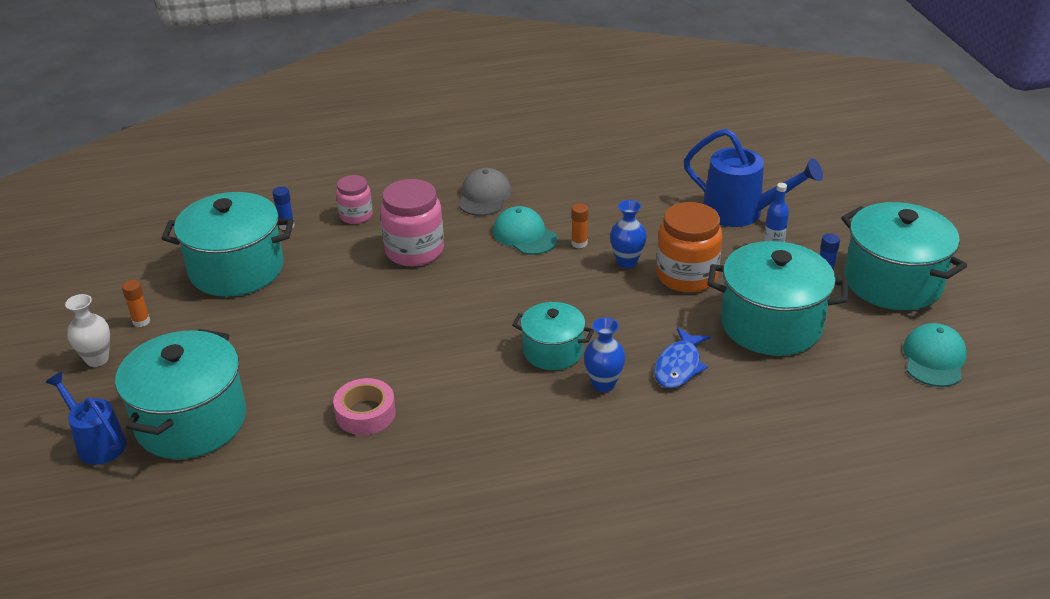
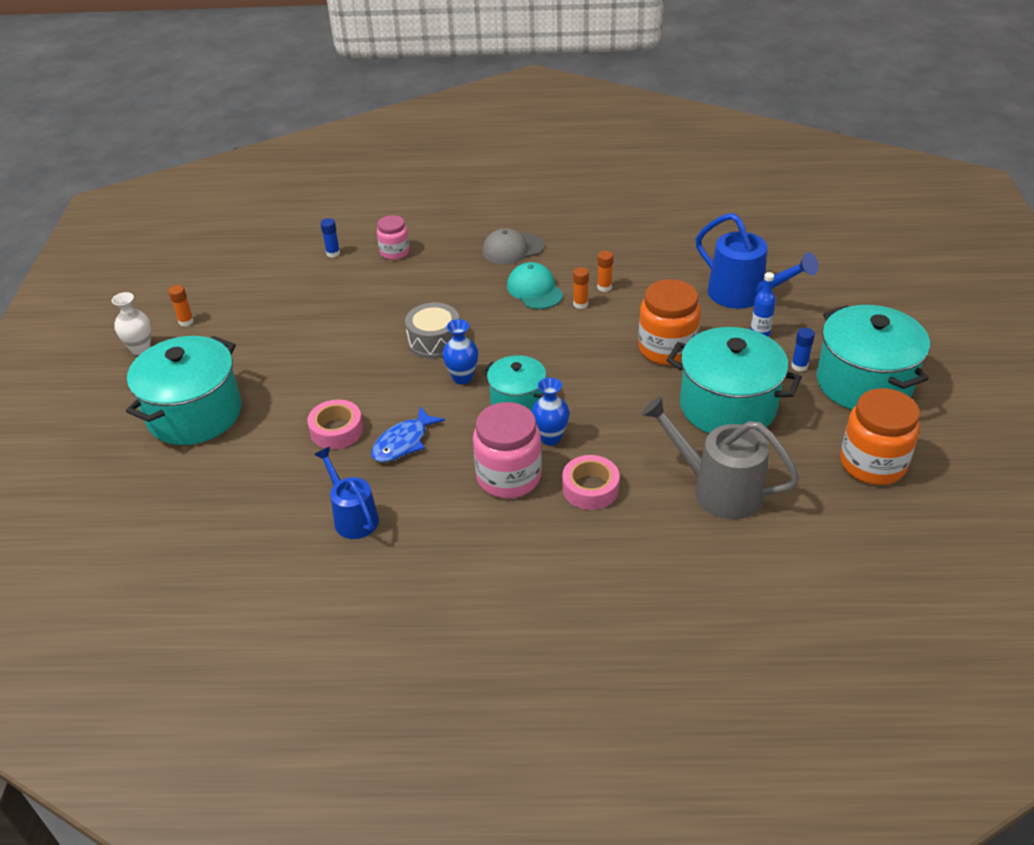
camera: 15 degrees right, 5 degrees up
blue watering can [45,372,127,465] -> blue watering can moved to [314,447,379,539]
turquoise pot [161,192,294,297] -> none
pink jar [380,179,444,266] -> pink jar moved to [473,402,542,498]
grey cap [459,168,511,216] -> grey cap turned 135 degrees counterclockwise [482,228,545,265]
blue vase [610,200,647,268] -> blue vase moved to [443,319,478,385]
blue fish [654,327,711,388] -> blue fish moved to [371,406,445,462]
turquoise cap [903,323,967,387] -> orange jar [840,388,920,485]
none -> grey drum [405,302,459,359]
none -> pink tape [562,455,620,510]
none -> orange glue stick [597,251,613,292]
none -> grey watering can [641,396,800,519]

